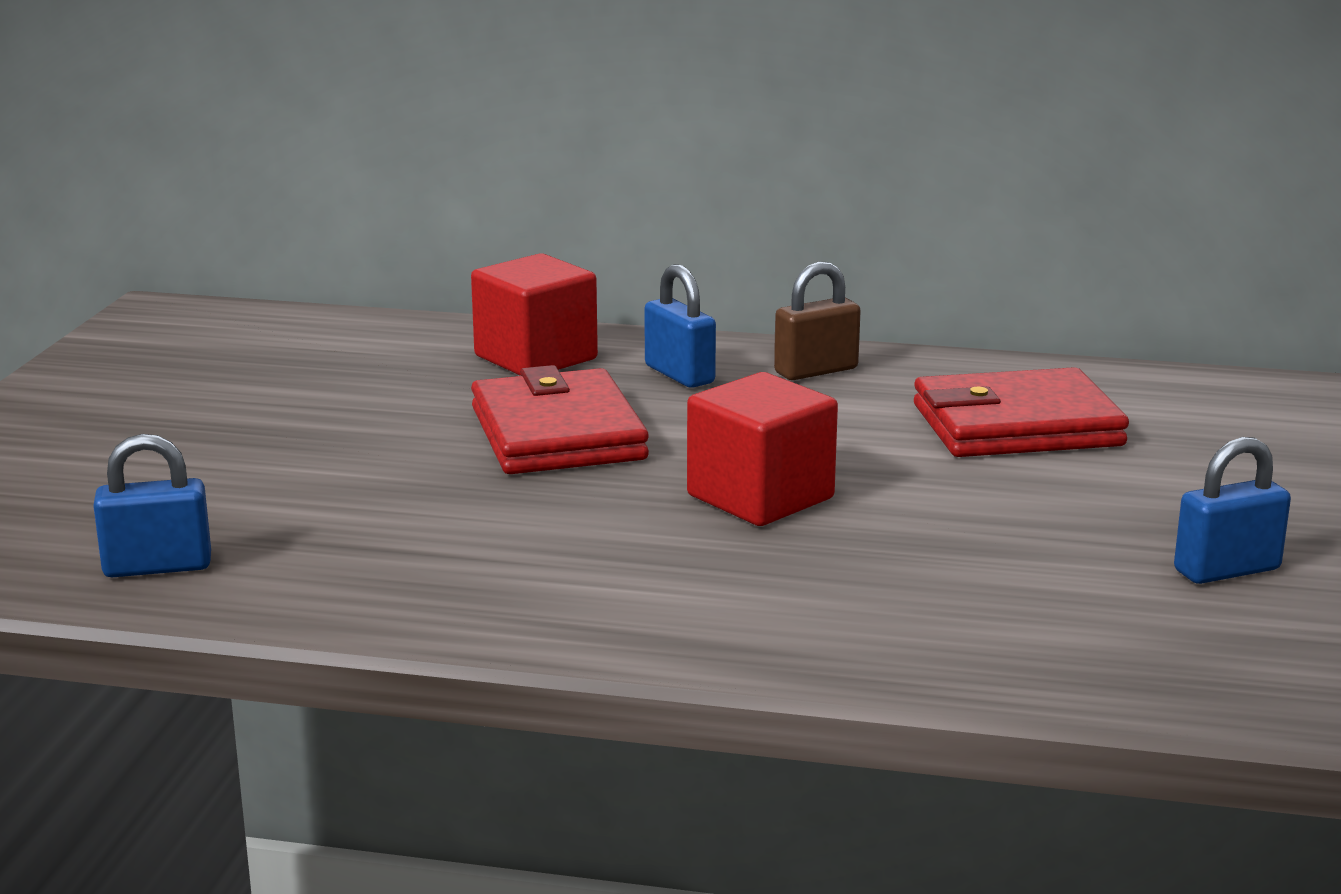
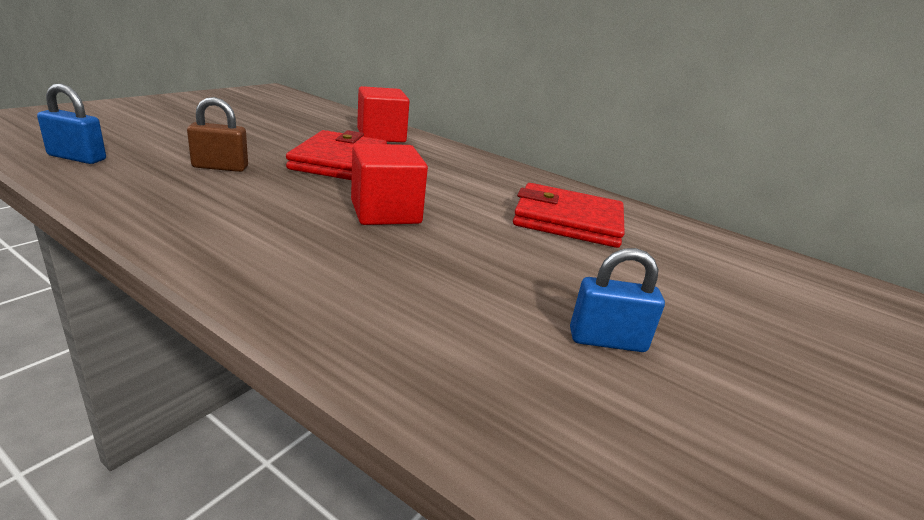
camera: 20 degrees right, 5 degrees up
blue padlock [644,264,716,388] -> none
brown padlock [774,261,861,380] -> brown padlock moved to [187,97,248,172]

